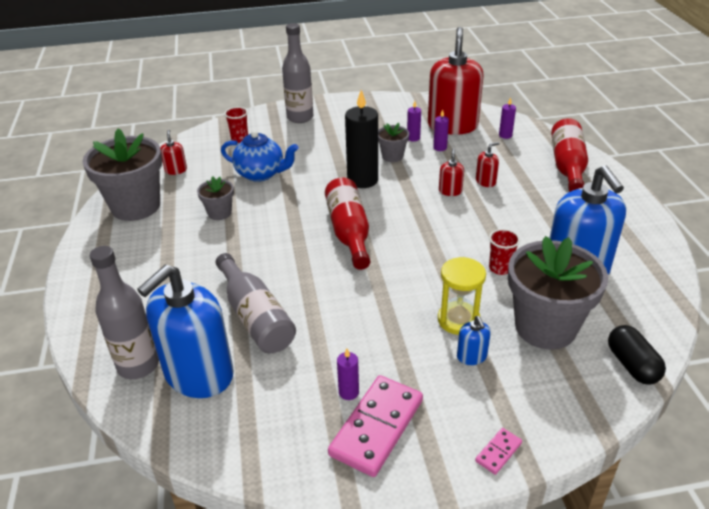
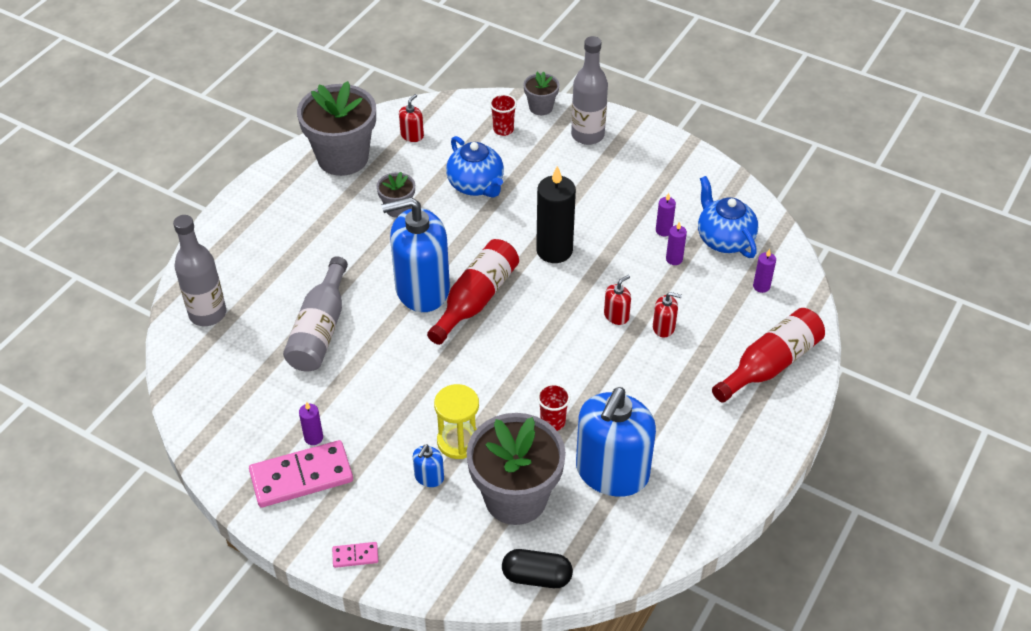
camera: 40 degrees right, 10 degrees up
blue soap dispenser [137,265,234,398] -> blue soap dispenser moved to [382,197,450,312]
grey flower pot [378,123,409,162] -> grey flower pot moved to [523,72,559,115]
red soap dispenser [428,27,484,135] -> blue teapot [698,176,758,258]
black capsule [608,325,666,385] -> black capsule turned 75 degrees clockwise [502,549,573,588]

